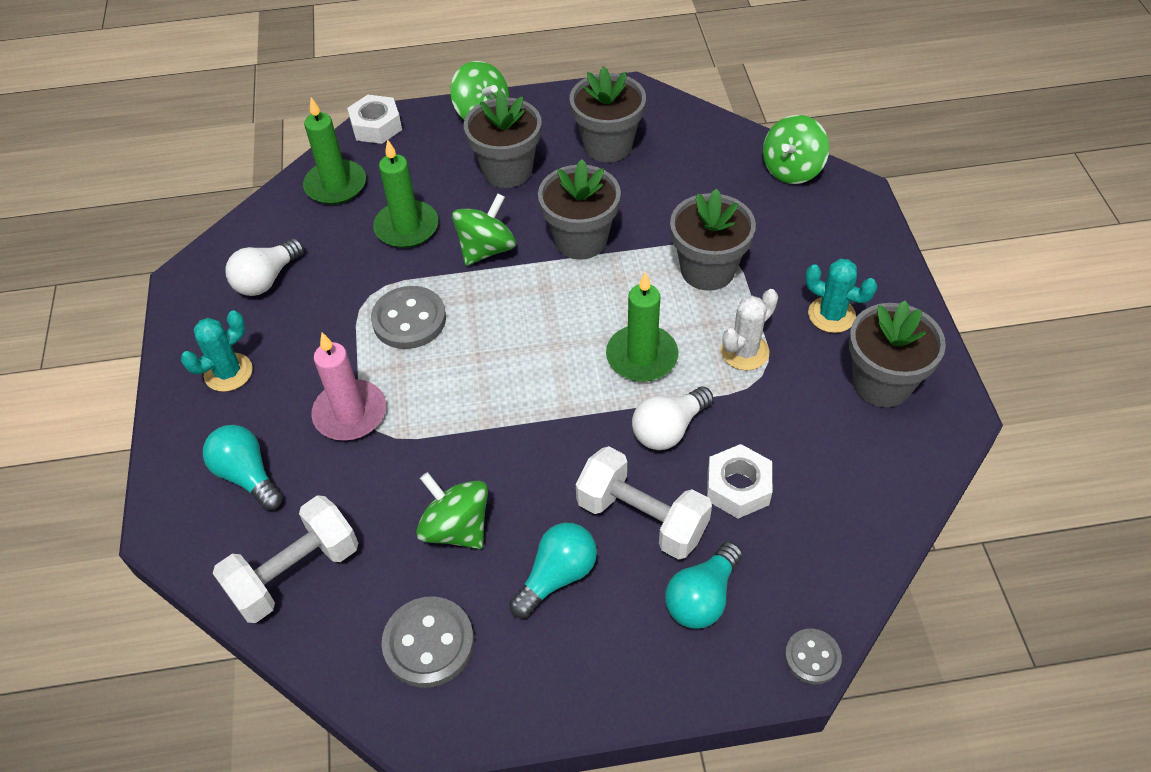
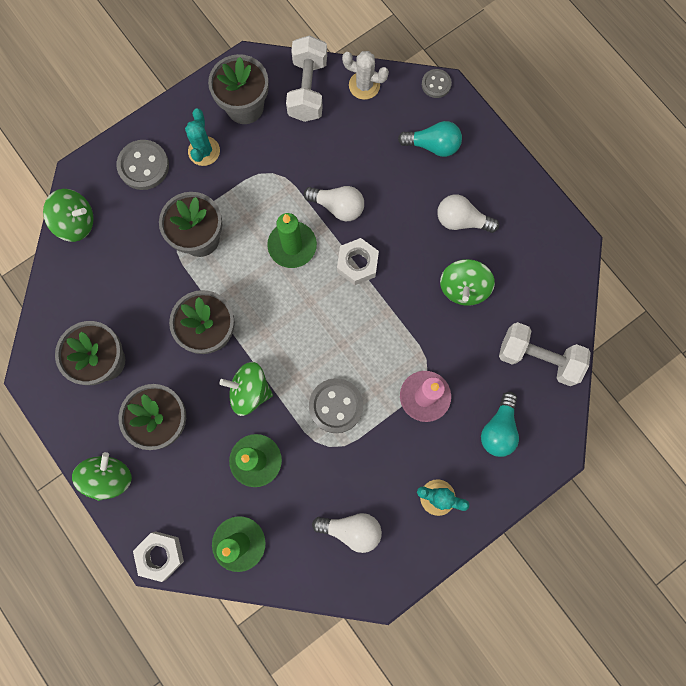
camera: 120 degrees left, 25 degrees up
grey button [381,596,474,688] -> grey button moved to [117,140,169,190]
turquoise light bulb [509,523,597,618] -> white light bulb [437,195,499,233]
white dumbbell [576,446,712,560] -> white dumbbell moved to [286,35,327,122]
white nut [707,444,772,519] -> white nut moved to [337,238,379,285]
white cactus [721,289,778,371] -> white cactus moved to [342,51,389,100]

